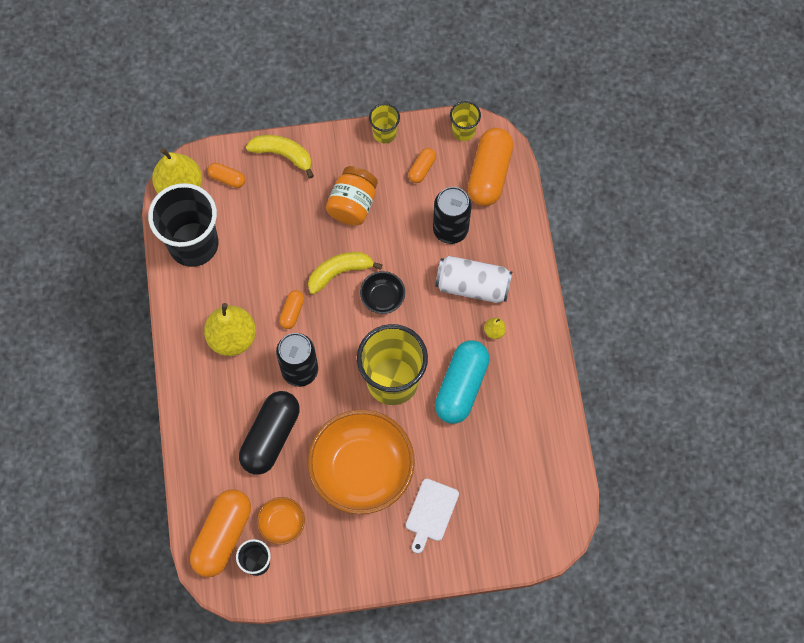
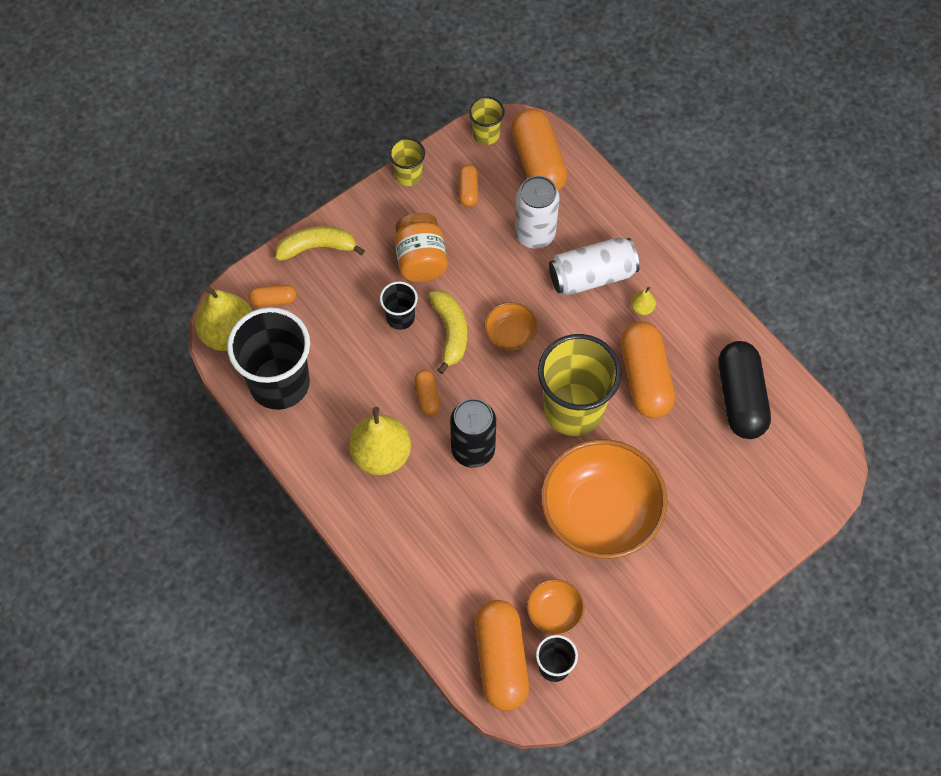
camera: 30 degrees left, 5 degrees down
black capsule [239,391,300,475] -> black capsule moved to [718,341,771,439]
yellow banana [308,252,382,295] -> yellow banana turned 135 degrees clockwise [429,290,467,374]
black bowl [360,271,405,314] -> orange bowl [485,302,538,350]
white cutting board [406,479,459,553] -> none
black can [433,187,471,244] -> white can [515,176,560,249]
turquoise capsule [435,340,490,424] -> orange capsule [621,322,675,418]
none -> black cup [380,281,418,330]

